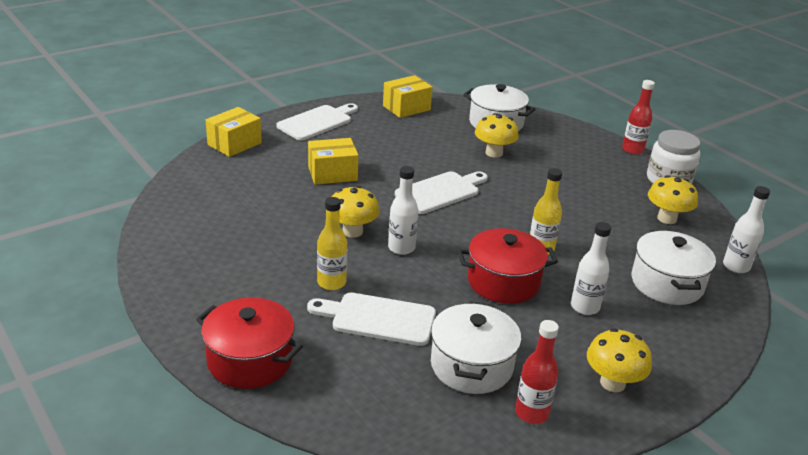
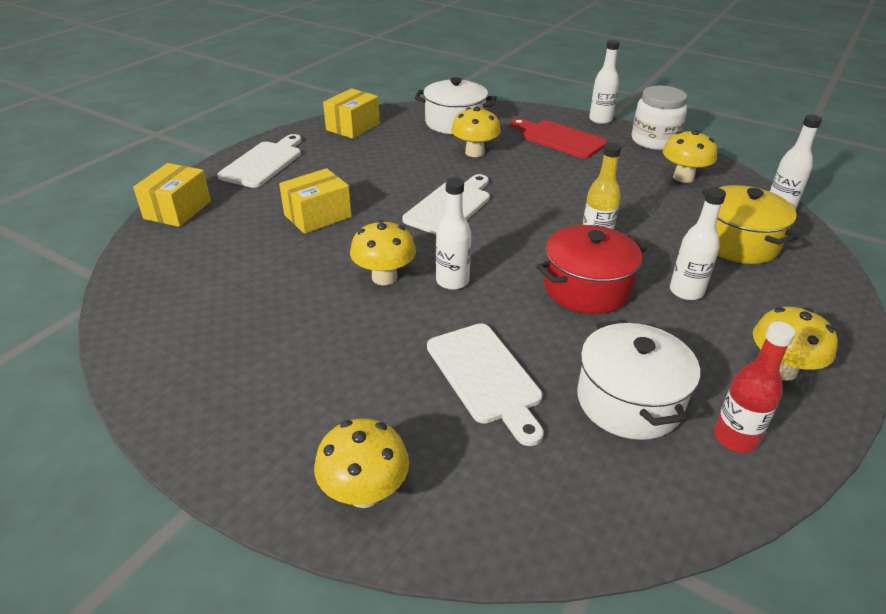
camera: 20 degrees left, 5 degrees up
red pot [196,297,303,389] -> yellow mushroom [314,418,409,508]
white cutting board [307,292,436,346] -> white cutting board turned 105 degrees counterclockwise [427,323,544,446]
yellow bottle [317,197,348,290] -> none
red bottle [622,80,655,154] -> white bottle [589,40,620,124]
white pot [632,230,716,305] -> yellow pot [702,185,799,264]
none -> red cutting board [511,118,607,159]

